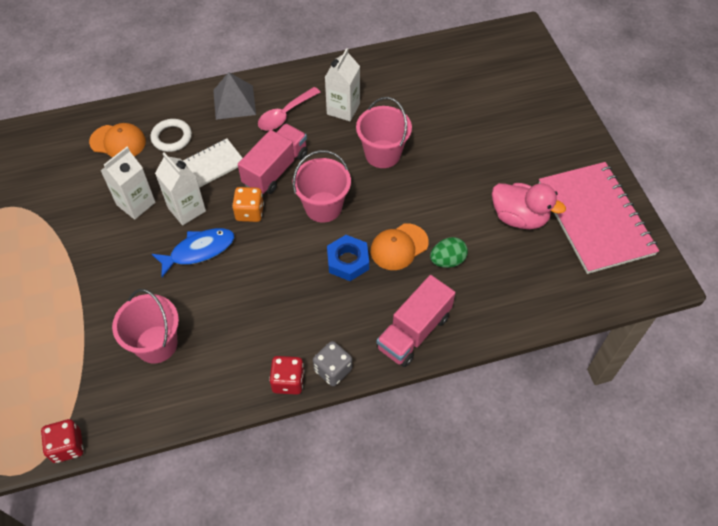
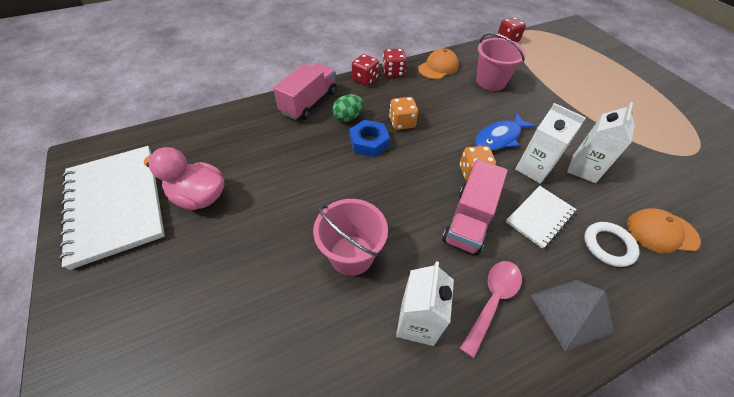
camera: 170 degrees right, 5 degrees down
pink bucket [293,150,351,223] -> none
grey dice [313,341,352,386] -> red dice [352,54,379,86]
orange cap [371,223,429,270] -> orange cap moved to [418,48,459,79]
green egg [430,237,468,268] -> green egg moved to [332,94,364,122]
pink notebook [538,162,659,274] -> white notebook [59,146,165,270]
none -> orange dice [389,97,418,130]

